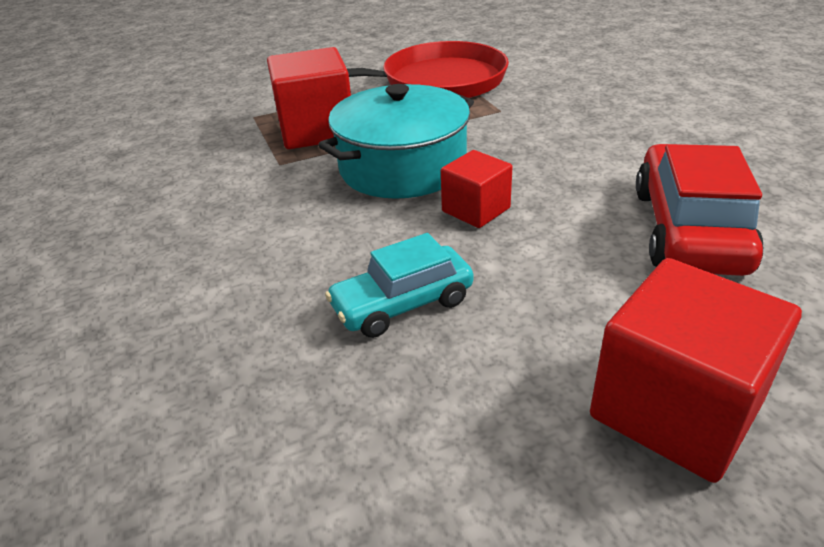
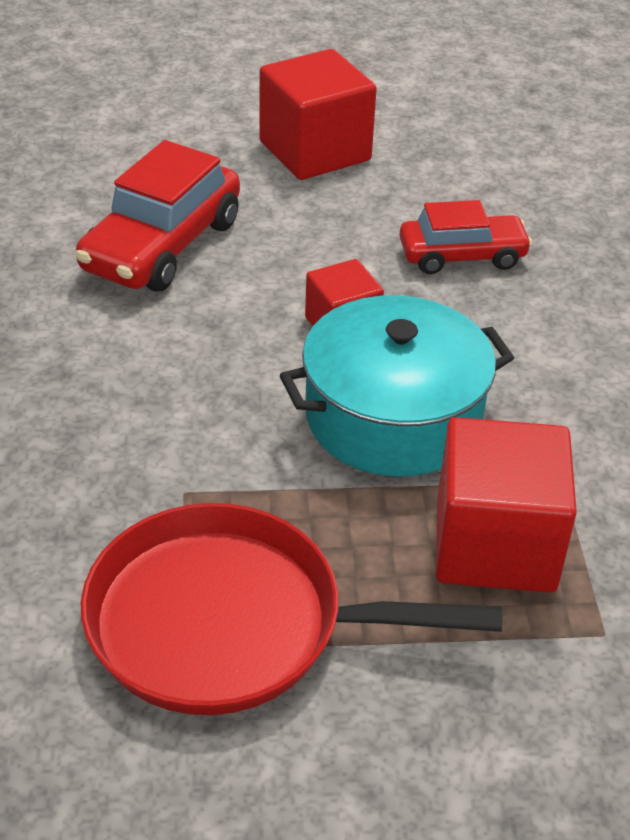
camera: 165 degrees left, 5 degrees up
turquoise car [325,233,473,338] -> red car [399,200,532,274]

